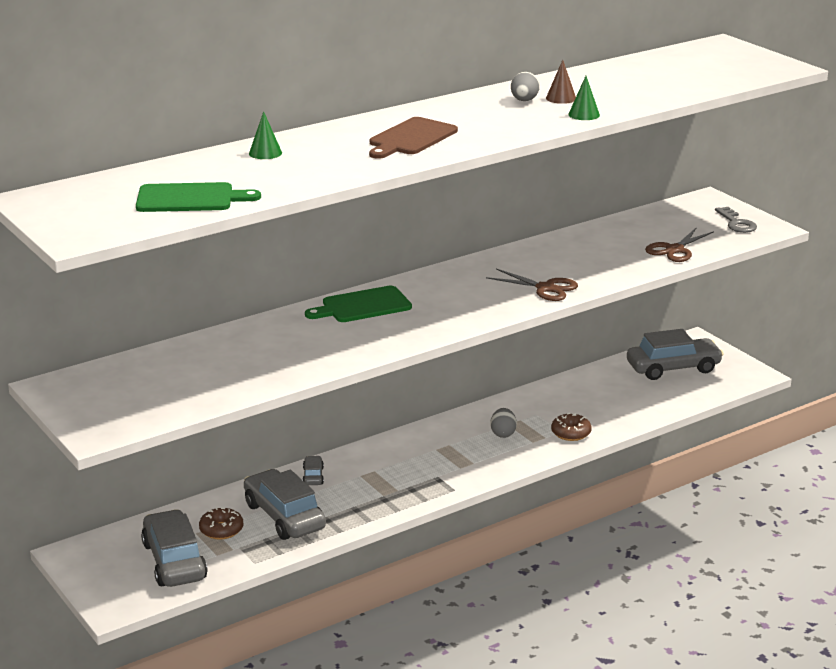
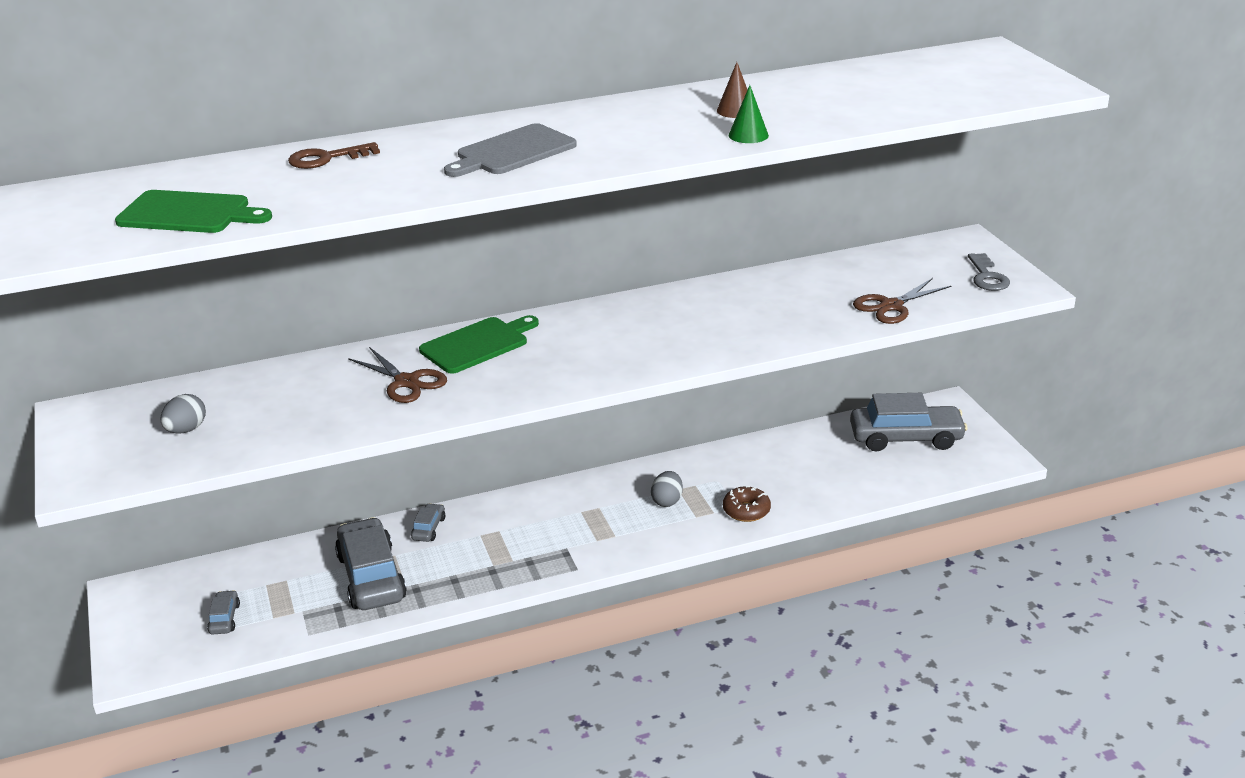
camera: 15 degrees right, 5 degrees up
grey car [141,509,208,587] -> grey car [207,590,240,635], size x0.45
brown donut [199,507,243,539] -> none
green cone [249,111,282,159] -> brown key [288,142,380,169]
green cutting board [305,286,412,322] -> green cutting board turned 150 degrees clockwise [419,315,539,374]
brown cutting board [369,117,458,159] -> grey cutting board [444,123,577,177]
brown scissors [486,269,578,301] -> brown scissors moved to [348,347,447,403]
grey egg [511,72,540,101] -> grey egg moved to [161,394,206,434]

